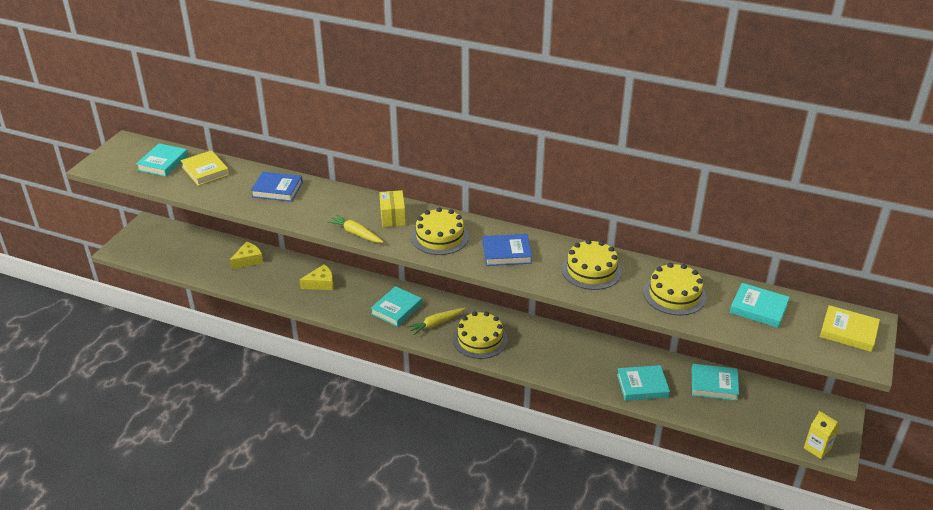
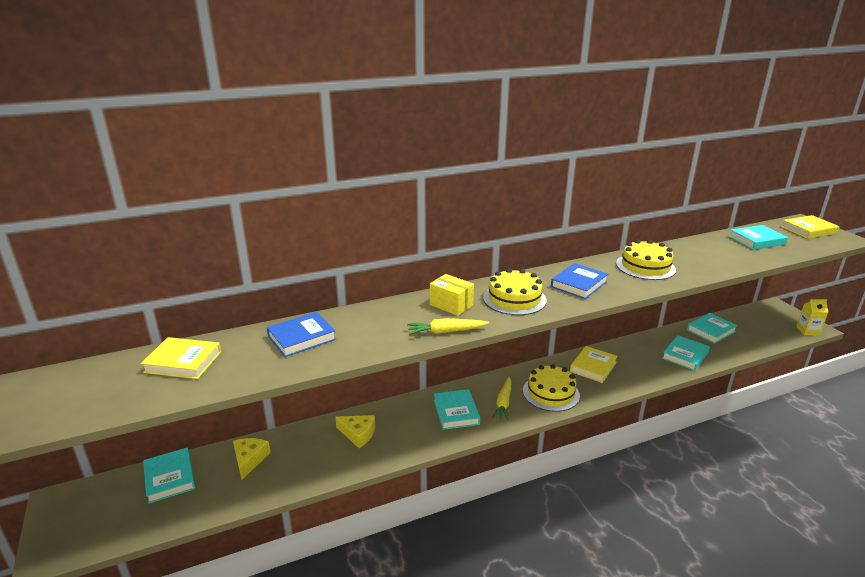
camera: 45 degrees left, 10 degrees down
turquoise book [136,143,188,176] -> turquoise book moved to [143,448,196,504]
yellow cheese [299,264,334,290] -> yellow cheese turned 90 degrees clockwise [335,415,375,448]
yellow cake [643,263,706,315] -> none
none -> yellow book [570,346,618,383]

